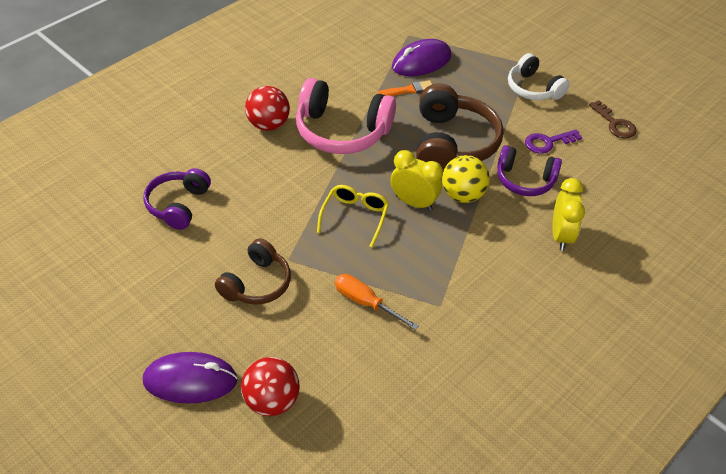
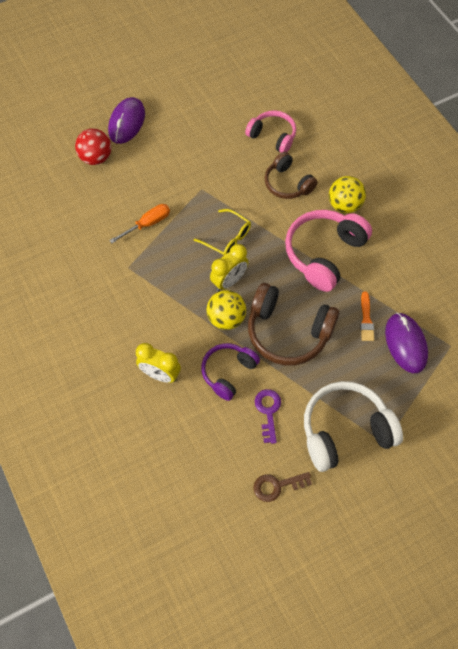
camera: 110 degrees right, 15 degrees up
purple headphones [143,168,211,230] -> pink headphones [245,110,296,153]
brown headphones [215,238,291,305] -> brown headphones moved to [265,152,318,199]
red ball [245,86,290,131] -> yellow ball [329,176,366,213]
white headphones [508,53,570,100] -> white headphones [304,381,403,472], size x1.60

